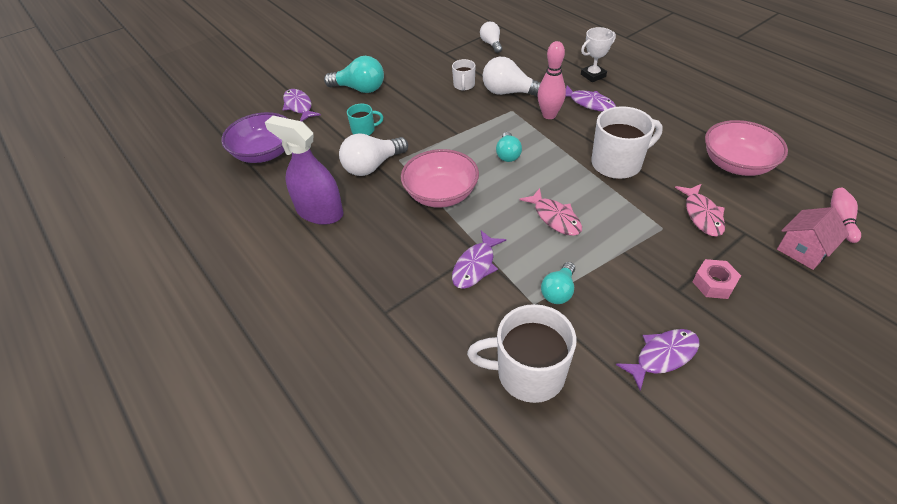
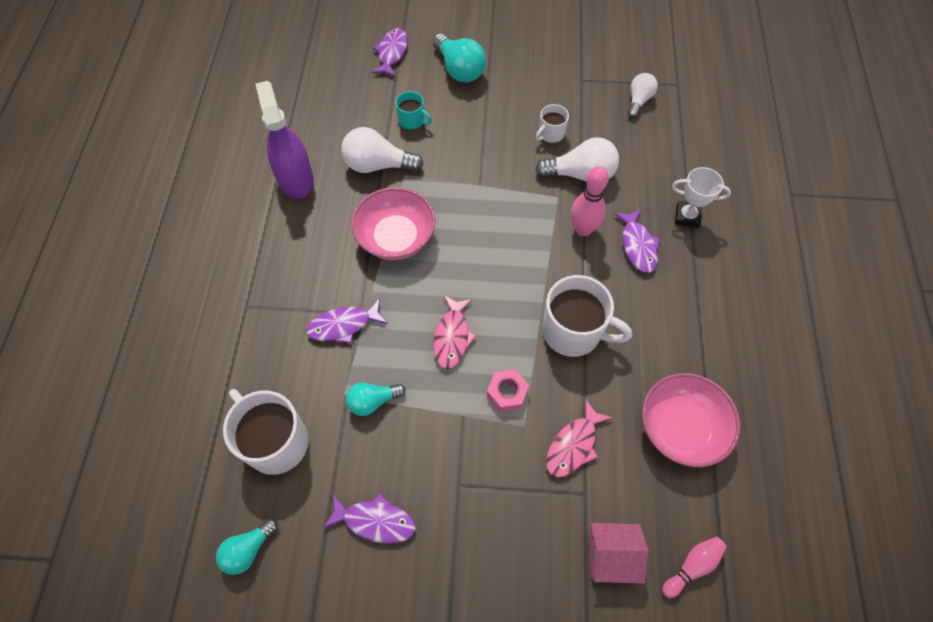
camera: 40 degrees right, 15 degrees up
purple bowl [221,112,288,163] -> none
white light bulb [483,57,541,96] -> white light bulb turned 120 degrees clockwise [535,137,619,182]
turquoise light bulb [496,132,522,162] -> turquoise light bulb moved to [216,519,278,575]
pink nut [693,259,741,299] -> pink nut moved to [487,369,529,412]

